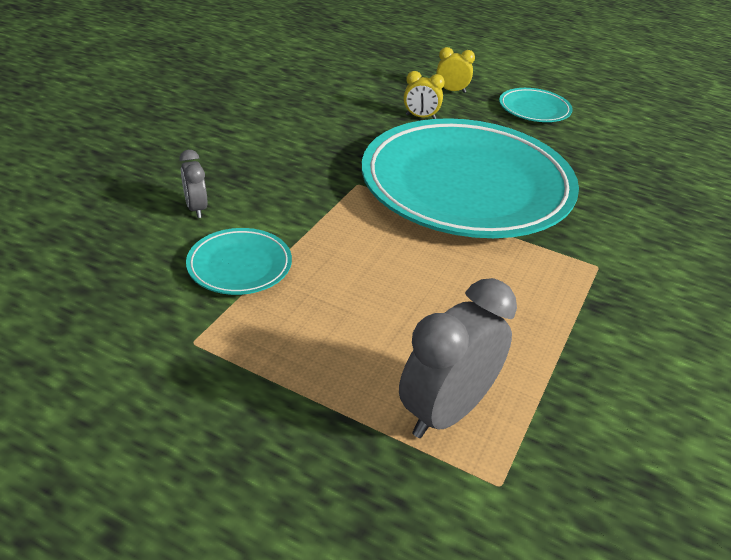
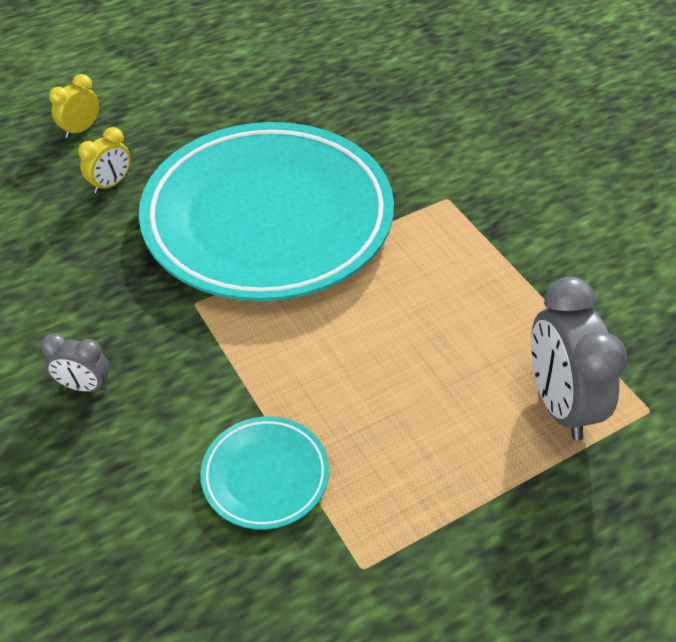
camera: 55 degrees left, 10 degrees up
grey clock [179,150,207,218] -> grey clock moved to [41,333,110,392]
turquoise plate [499,88,573,122] -> none

